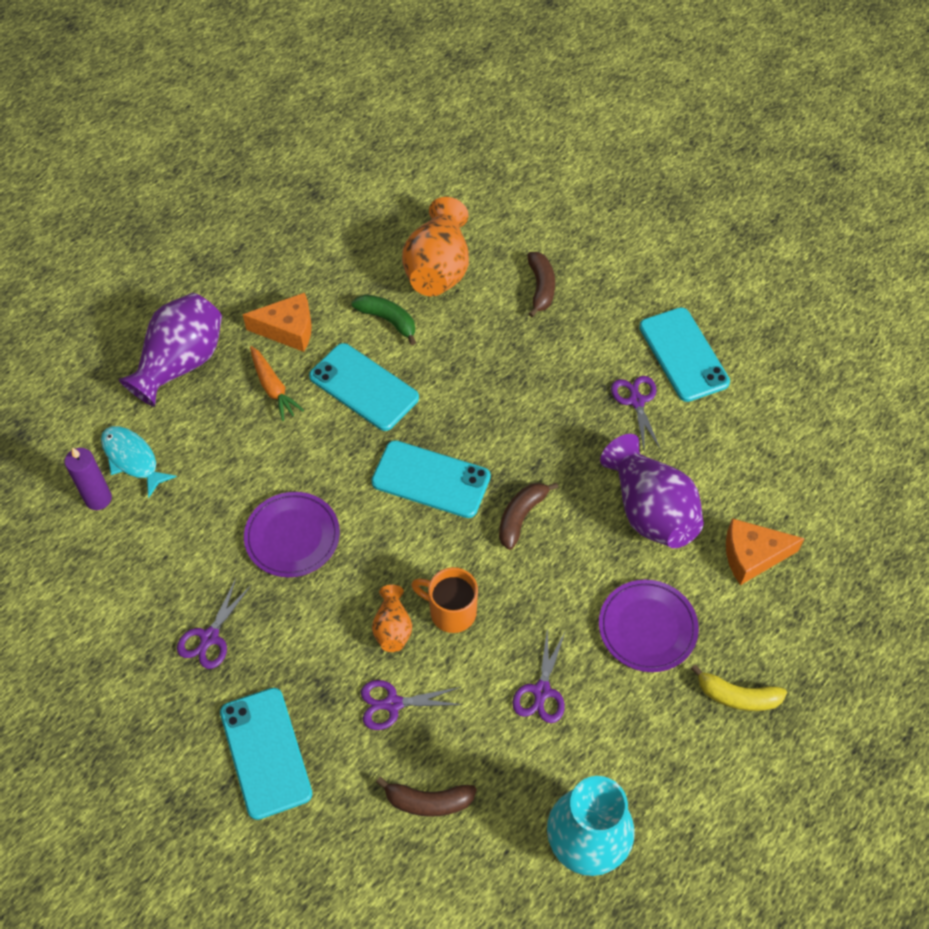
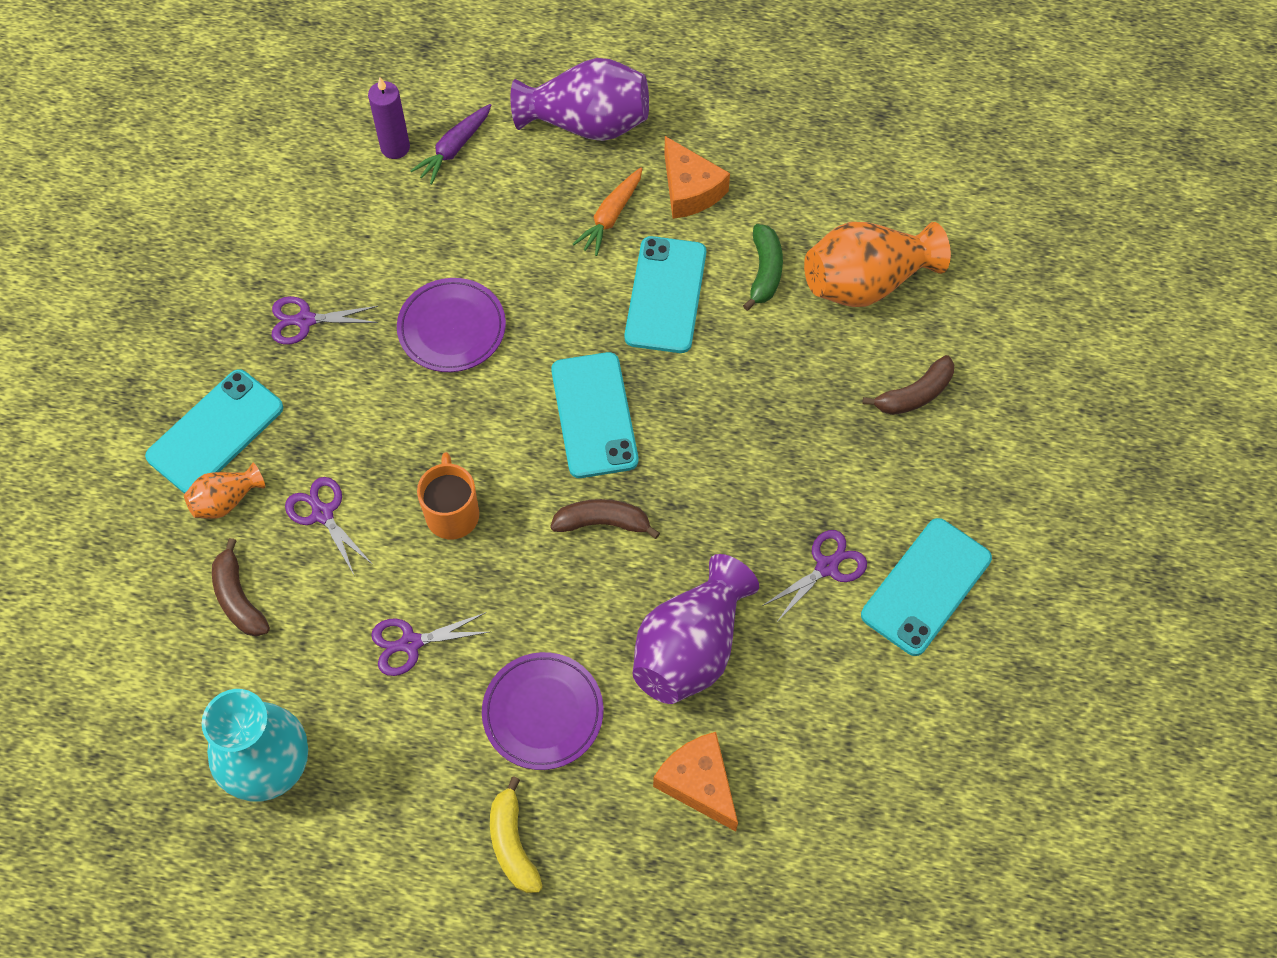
camera: 60 degrees right, 5 degrees up
turquoise fish [101,426,177,498] -> purple carrot [410,104,492,184]
orange vase [372,585,412,652] -> orange vase moved to [184,463,265,519]

